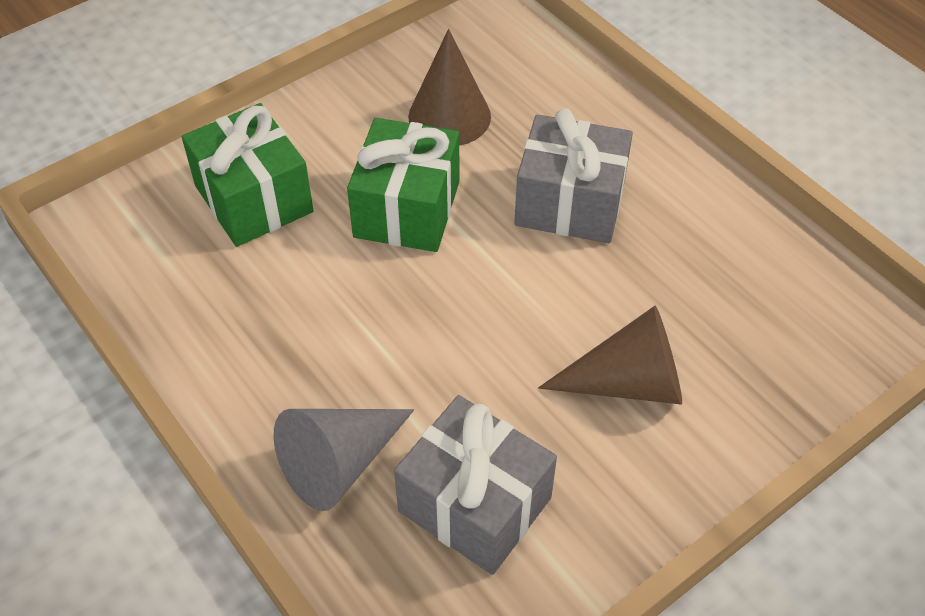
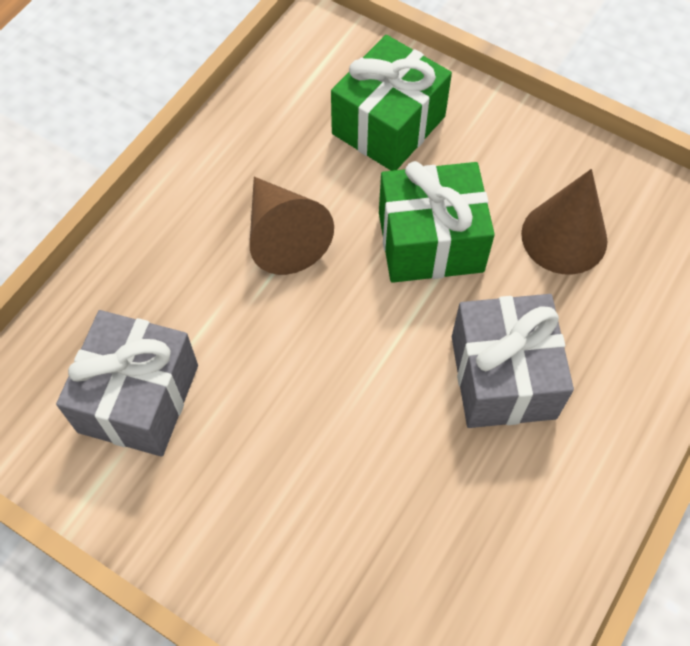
camera: 70 degrees right, 10 degrees up
grey cone [274,409,414,511] -> none
brown cone [538,306,682,405] -> brown cone moved to [250,177,334,275]

